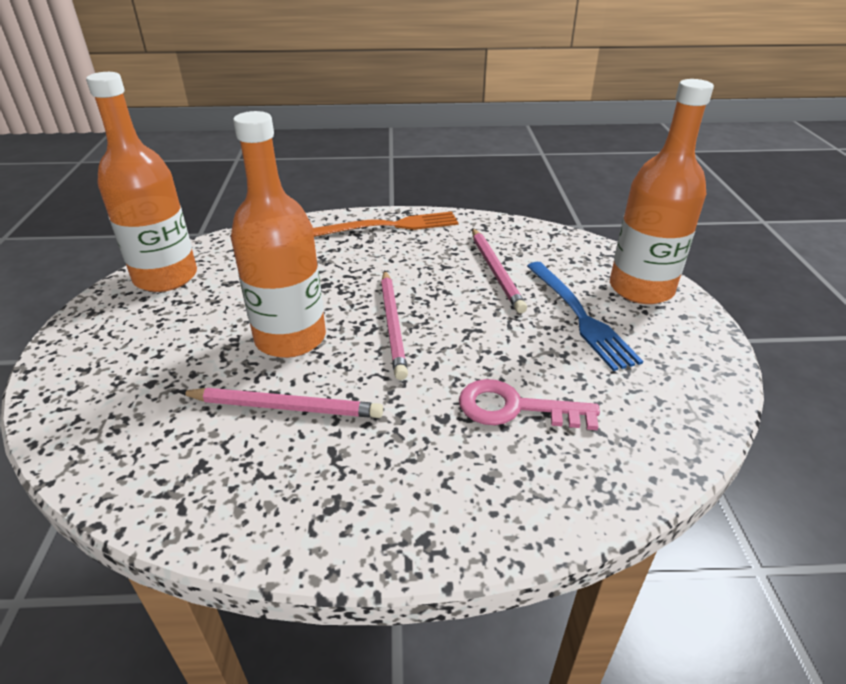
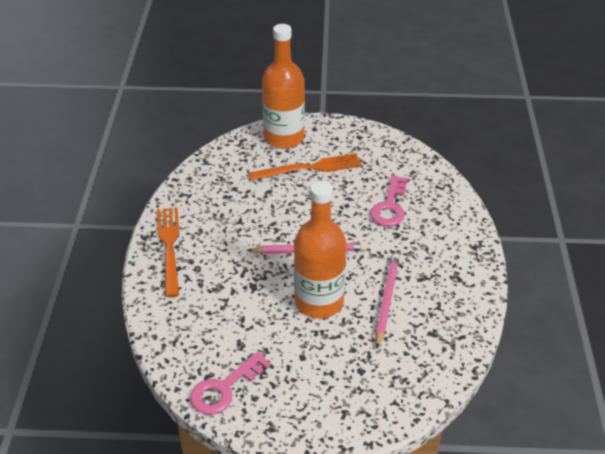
camera: 85 degrees left, 5 degrees up
orange bottle [86,72,197,292] -> pink key [190,352,271,415]
pink pencil [472,228,527,313] -> none
blue fork [527,262,643,371] -> orange fork [249,153,362,181]

